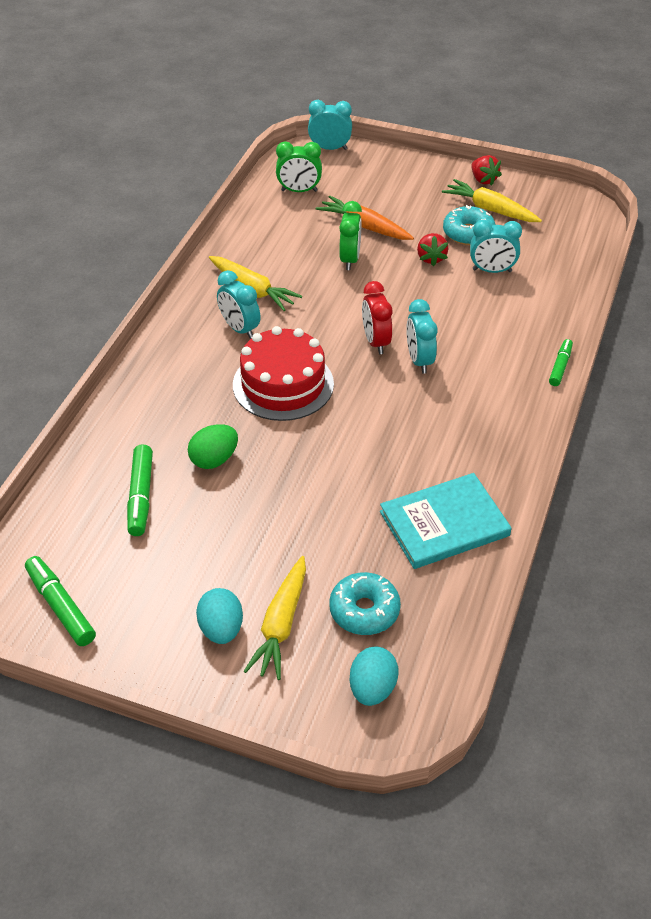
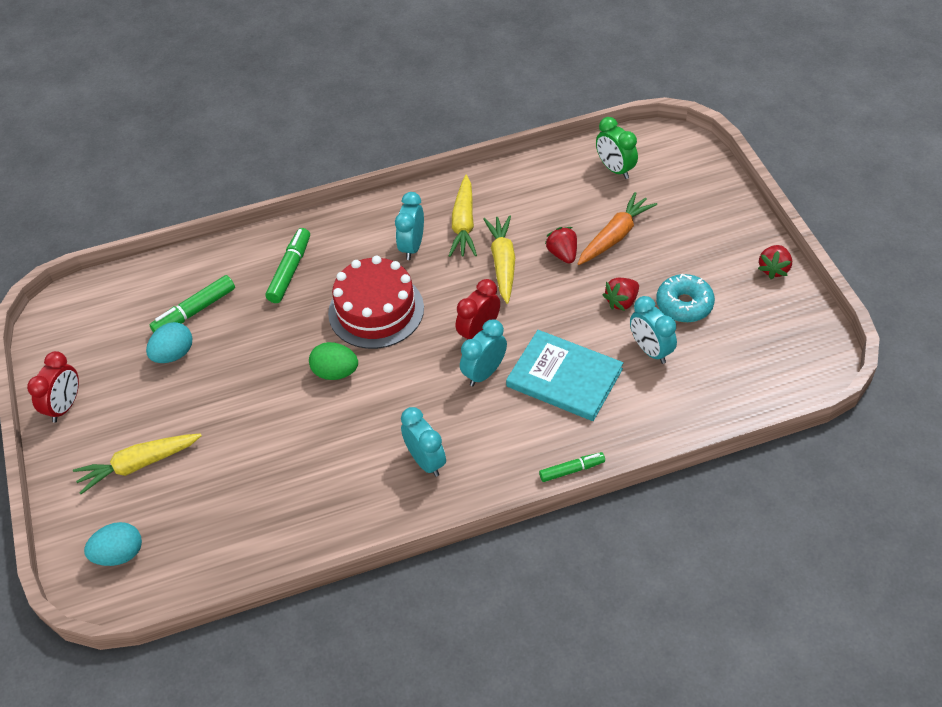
camera: 55 degrees right, 5 degrees up
green marker [25,556,96,646] -> green marker moved to [266,228,310,303]
green egg [188,424,238,469] -> green egg moved to [309,342,358,380]
turquoise egg [196,588,243,644] -> turquoise egg moved to [146,322,192,363]
turquoise clock [308,100,352,150] -> turquoise clock moved to [401,407,446,477]
orange carrot [316,196,414,240] -> orange carrot turned 45 degrees clockwise [578,192,657,265]
turquoise donut [329,572,401,635] -> none
green clock [339,201,362,270] -> red strawberry [545,227,577,264]
turquoise book [380,473,511,569] -> turquoise book moved to [506,330,623,421]
yellow carrot [442,179,542,222] -> yellow carrot moved to [483,215,515,304]
none -> red clock [27,351,79,423]

